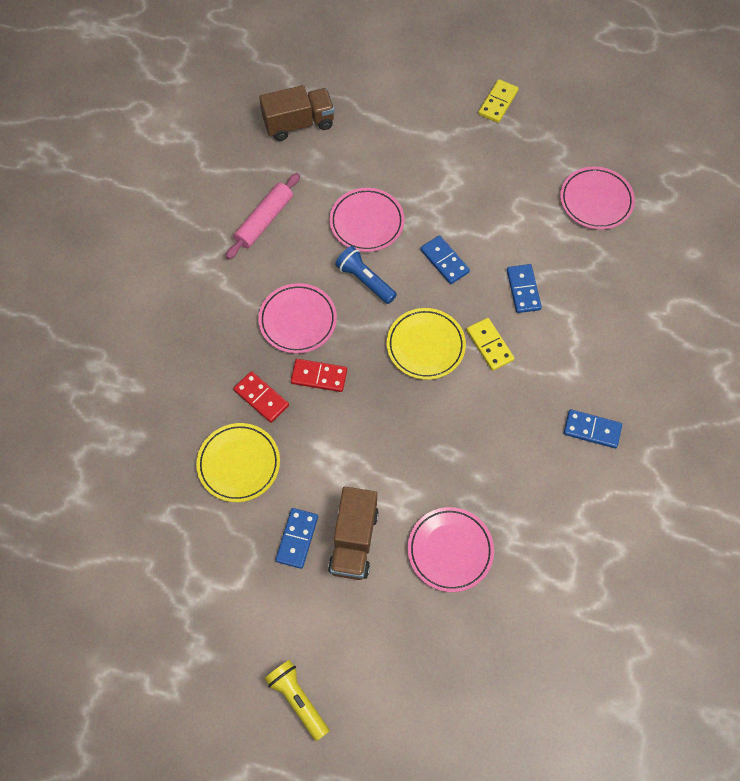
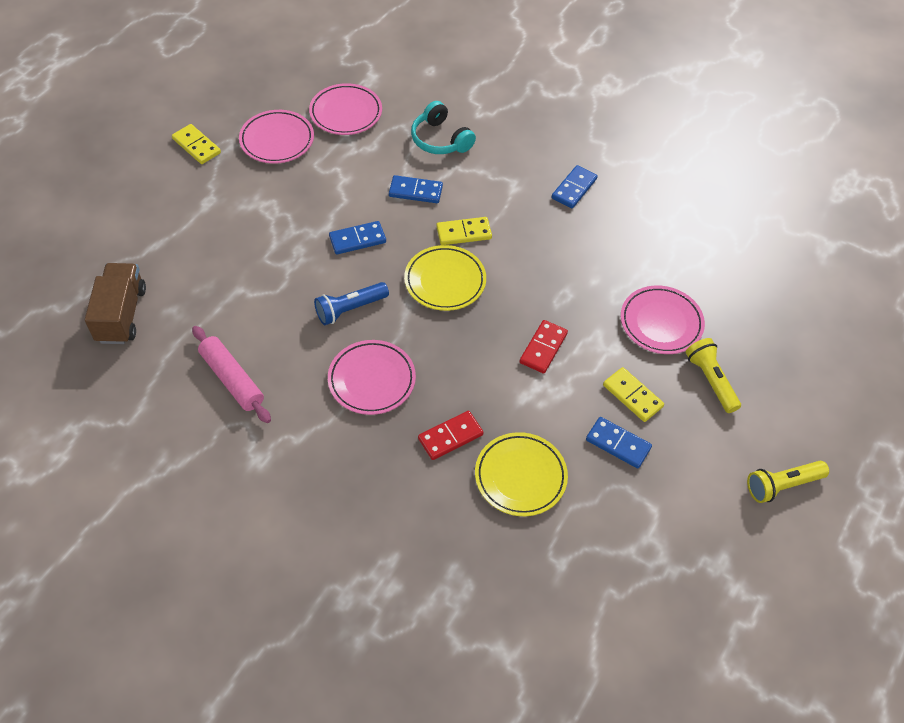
camera: 75 degrees left, 10 degrees down
red domino [291,359,347,392] -> red domino moved to [520,320,568,373]
brown truck [328,487,379,580] -> yellow domino [603,367,664,422]
pink plate [330,188,404,252] -> pink plate moved to [239,110,314,164]
none -> turquoise headphones [411,101,476,154]
none -> yellow flashlight [686,338,741,413]

